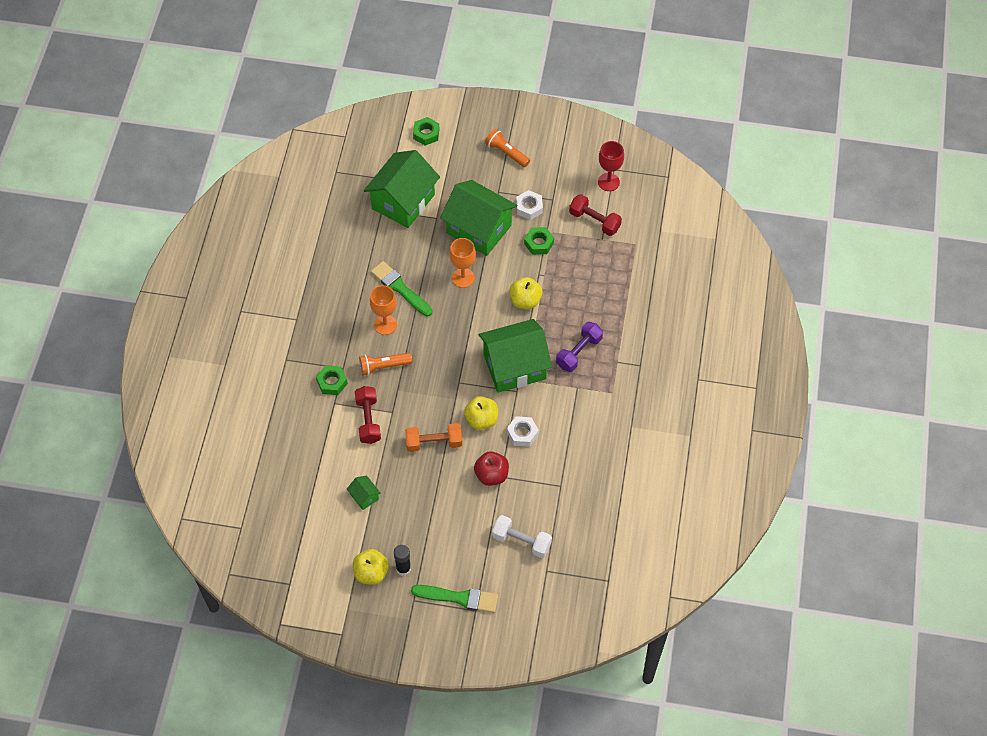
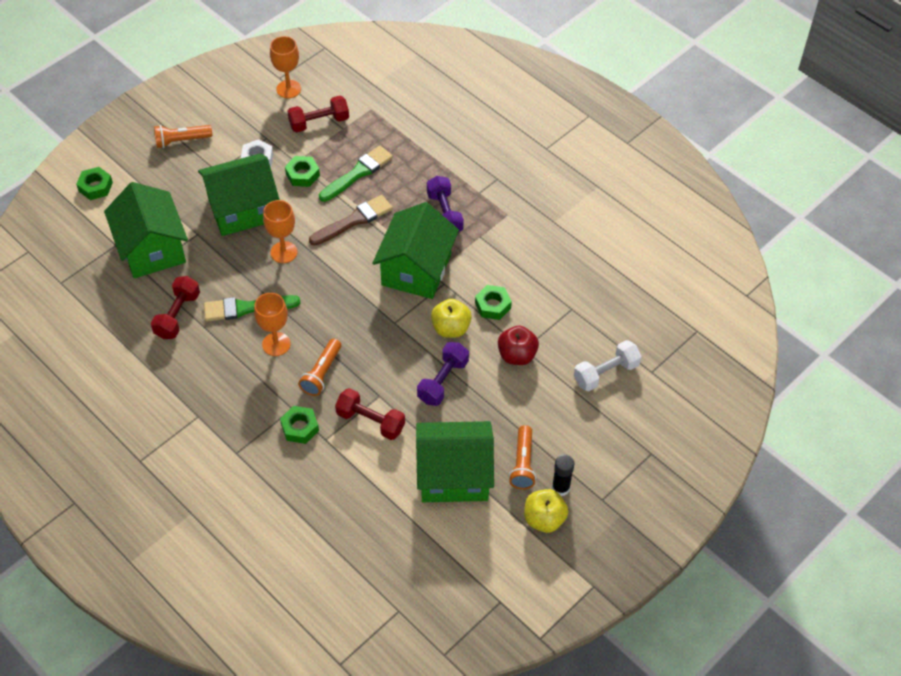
camera: 55 degrees left, 5 degrees down
green house [347,475,381,510] -> green house [416,421,494,502], size x2.45
orange dumbbell [405,423,462,452] -> purple dumbbell [417,342,469,406]
green brush [411,585,498,613] -> green brush moved to [319,145,393,202]
white nut [507,416,539,447] -> green nut [475,285,512,320]
yellow apple [509,277,542,309] -> brown brush [309,195,393,246]
red goblet [598,141,624,191] -> orange goblet [270,36,301,98]
none -> red dumbbell [151,276,200,339]
none -> orange flashlight [509,425,536,489]

